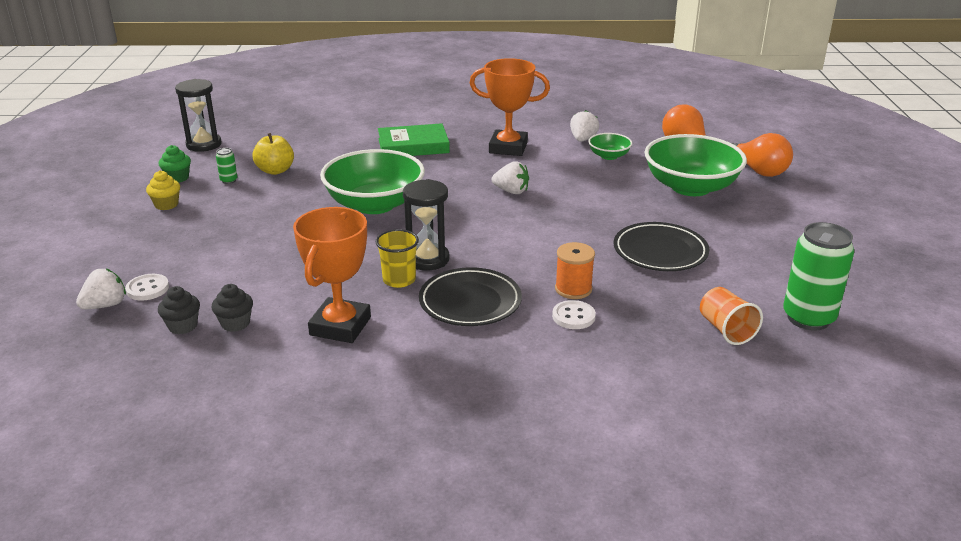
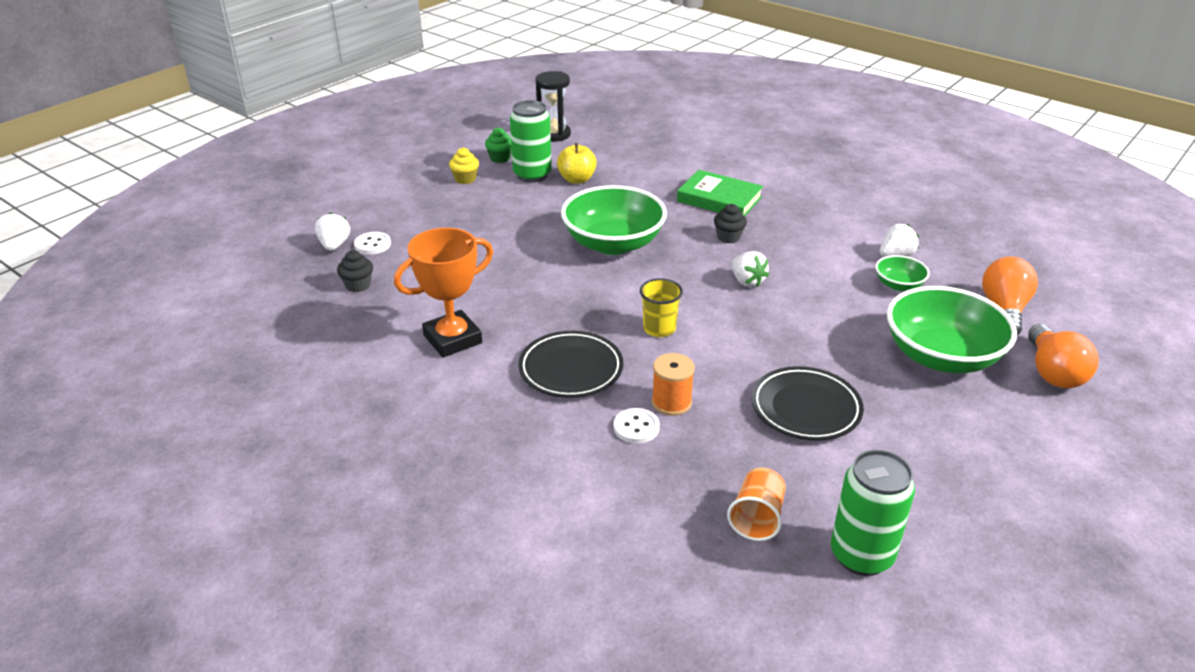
camera: 40 degrees right, 5 degrees up
white strawberry [76,268,126,309] -> white strawberry turned 90 degrees counterclockwise [315,212,350,251]
black cupcake [212,284,253,332] -> black cupcake moved to [714,204,747,243]
green can [216,148,237,184] -> green can [510,100,552,183], size x2.32
yellow cup [376,229,419,288] -> yellow cup moved to [640,278,683,337]
black hourglass [403,179,449,270] -> none
orange trophy [470,58,550,156] -> none

